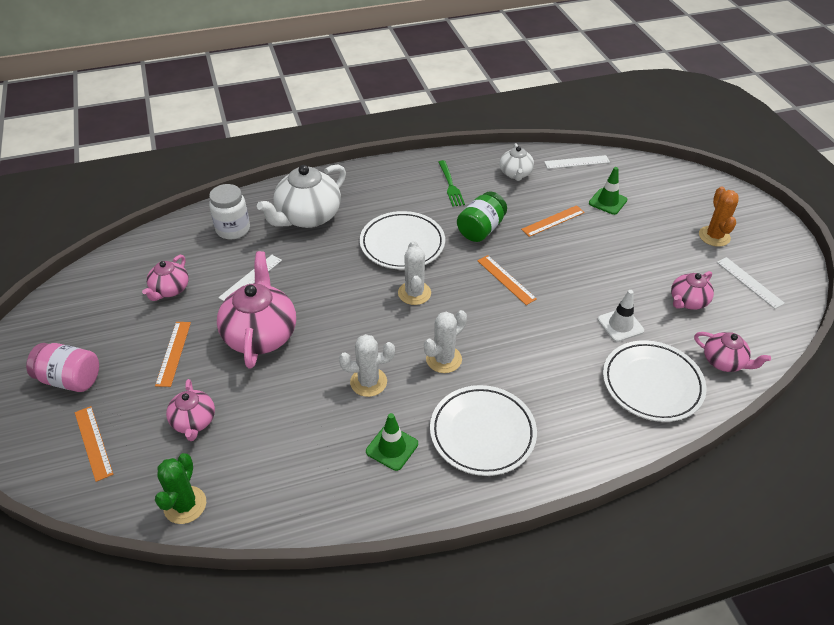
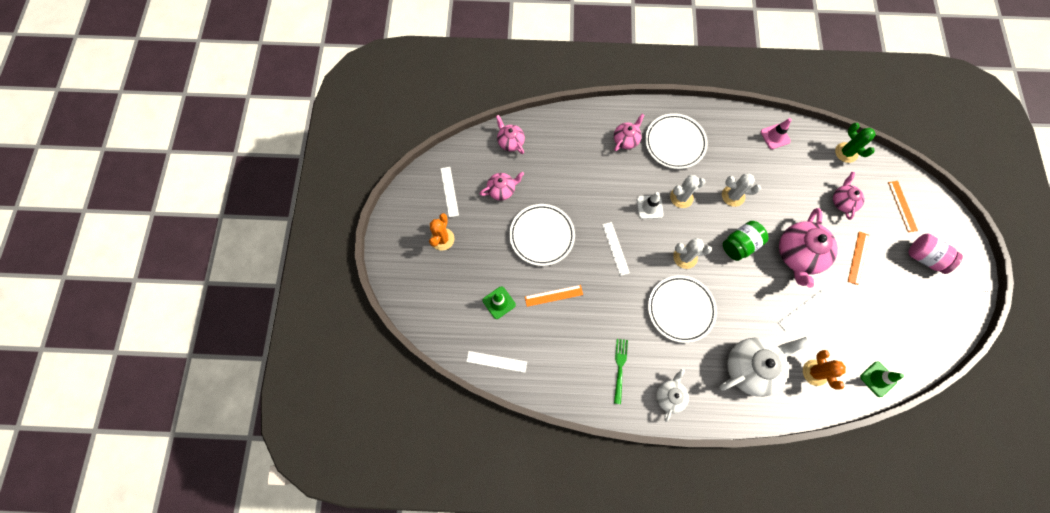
camera: 160 degrees left, 25 degrees up
pink teapot [142,255,189,301] -> pink teapot moved to [614,114,645,151]
green cactus [155,453,206,524] -> green cactus turned 60 degrees counterclockwise [835,123,876,163]
white jar [209,184,250,239] -> orange cactus [803,350,846,390]
green traffic cone [366,413,418,471] -> green traffic cone moved to [860,361,904,397]
white cactus [398,241,431,305] -> white cactus turned 75 degrees clockwise [673,238,712,269]
green jar [457,191,507,242] -> green jar moved to [723,221,768,261]
orange ruler [477,255,537,305] -> white ruler [602,222,630,276]
white teapot [500,143,534,181] -> white teapot moved to [656,368,689,422]
white traffic cone [598,290,644,342] -> white traffic cone moved to [637,192,664,219]
white plate [603,340,706,422] -> white plate moved to [509,204,575,266]
none -> pink traffic cone [761,118,792,149]

